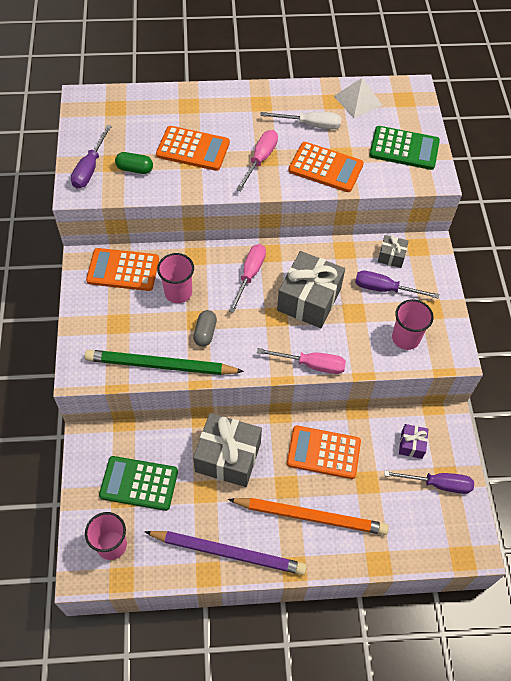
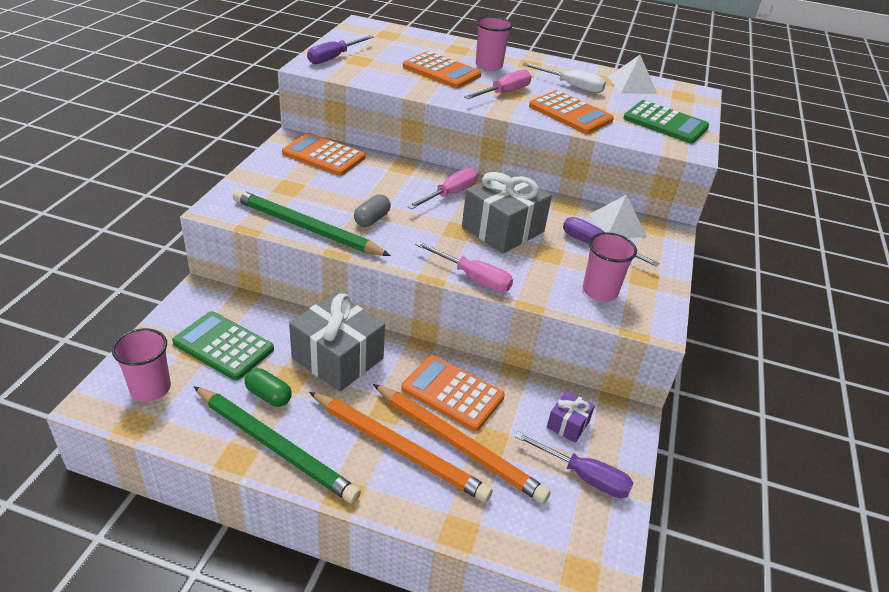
camera: 20 degrees right, 20 degrees down
green capsule [115,152,153,174] -> green capsule moved to [245,368,292,407]
purple pencil [145,531,307,575] -> green pencil [193,386,361,503]
pink cup [157,253,194,303] -> pink cup moved to [475,16,513,71]
grey gift [378,235,409,268] -> white pyramid [589,194,647,238]
none -> orange pencil [373,384,551,503]

